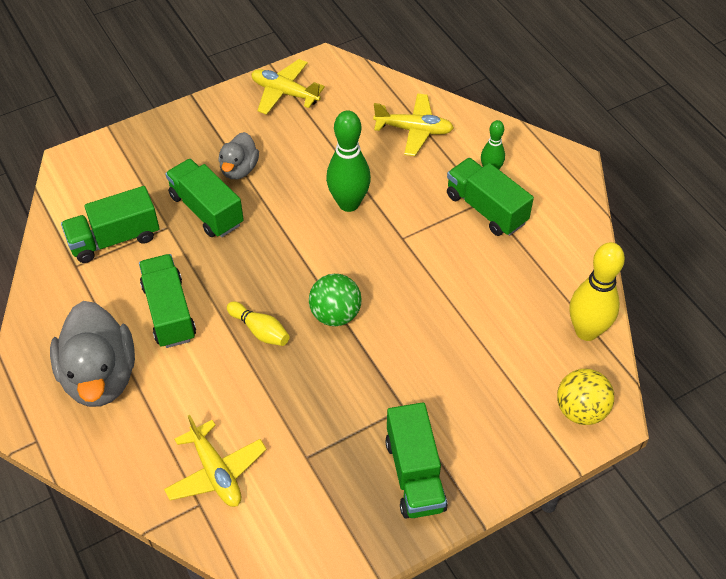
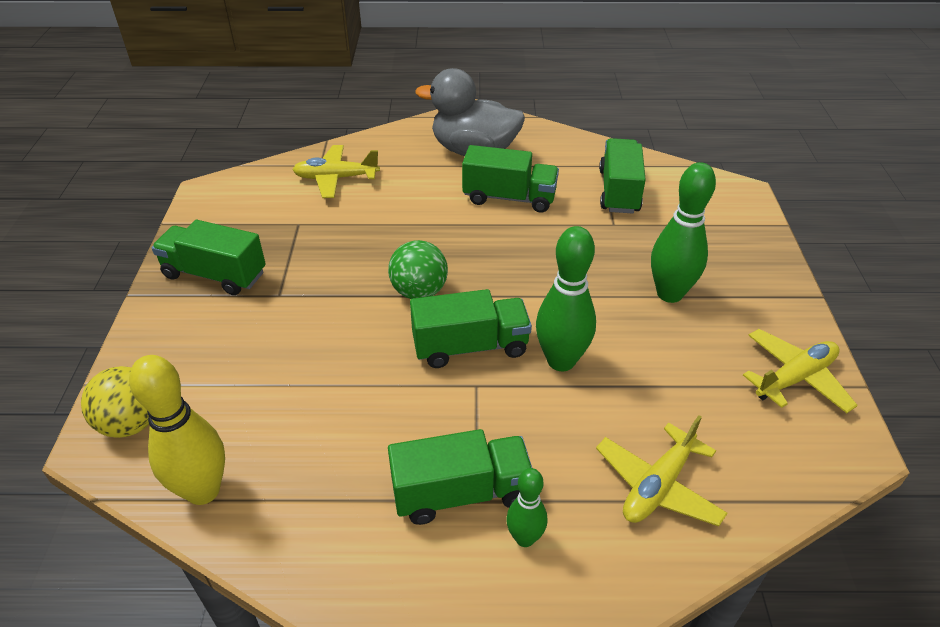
camera: 120 degrees right, 10 degrees down
green truck [165,159,244,237] -> green truck moved to [410,289,532,368]
grey duck [218,132,259,179] -> green bowling pin [651,162,716,303]
yellow bowling pin [227,301,290,346] -> none

